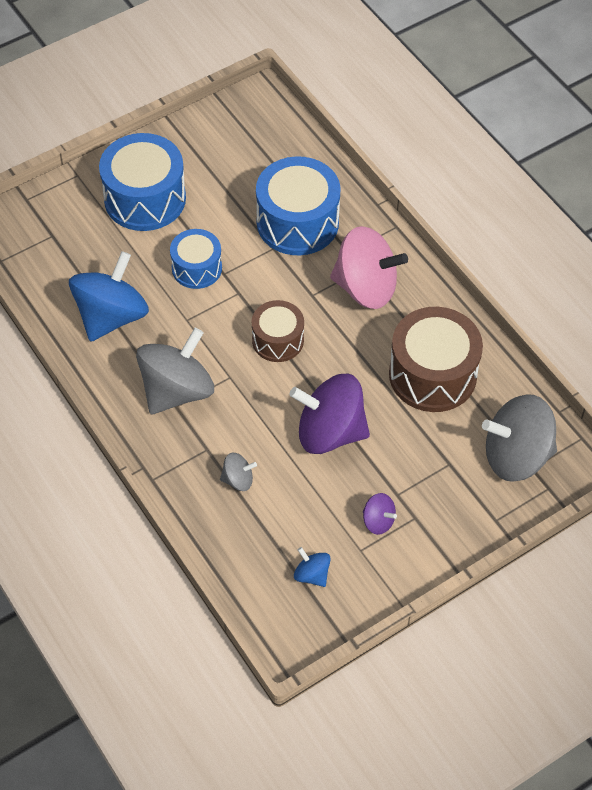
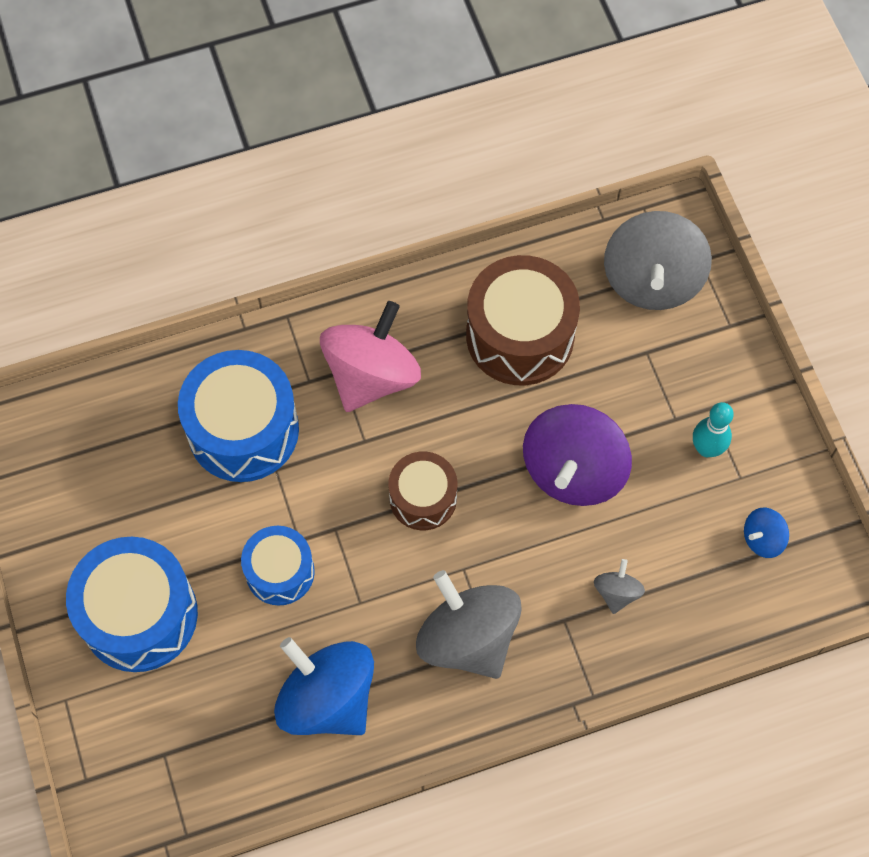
camera: 75 degrees left, 10 degrees up
purple spinning top [363,493,397,535] -> turquoise bowling pin [693,402,734,457]

